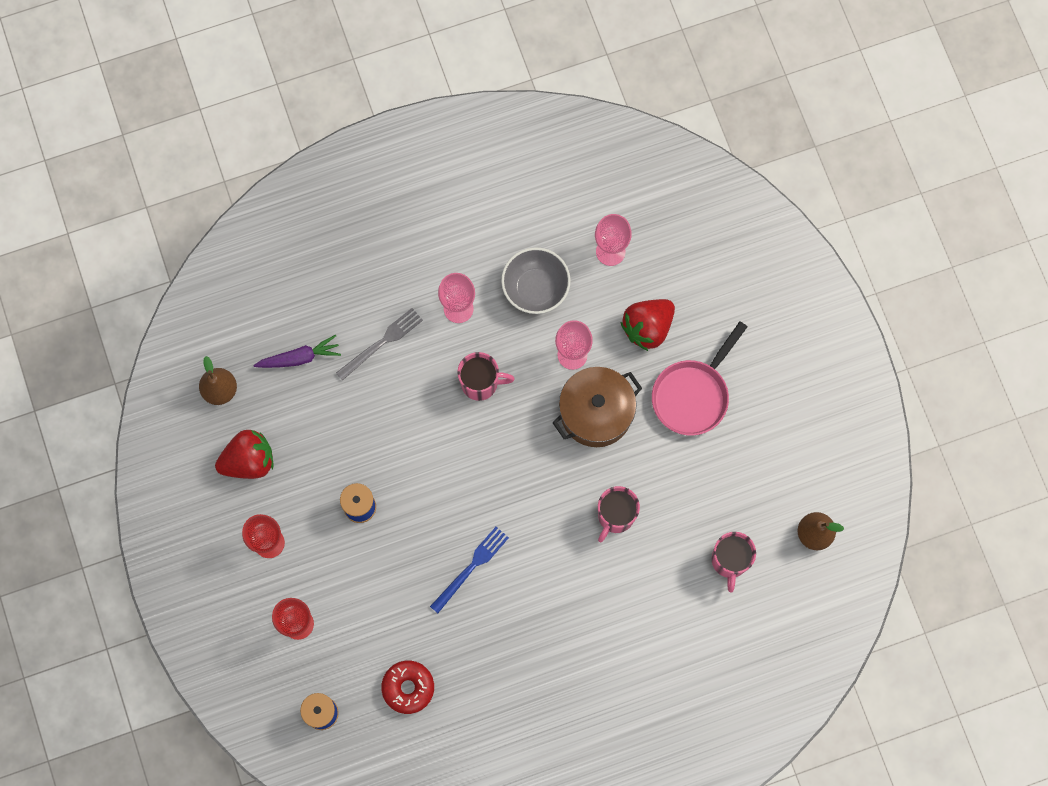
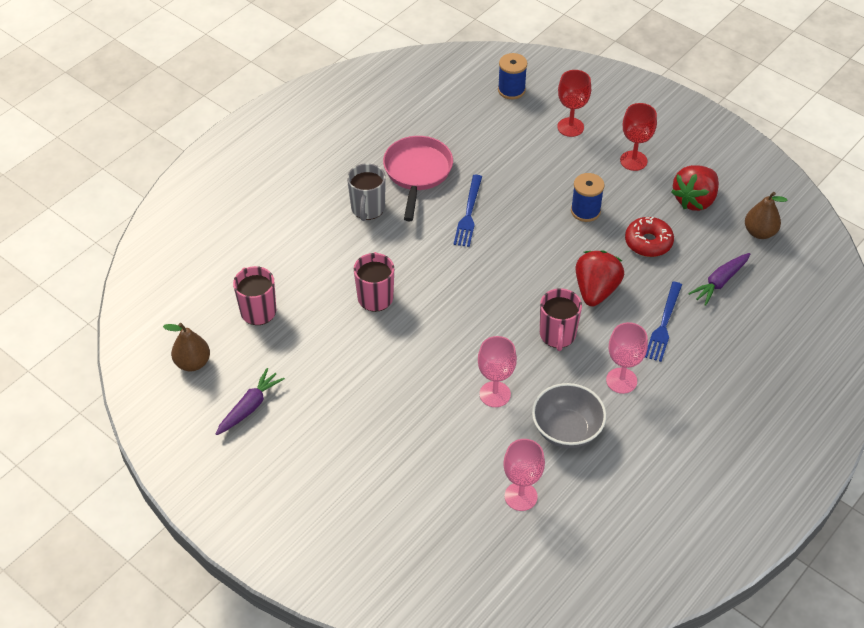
camera: 150 degrees right, 25 degrees down
grey fork [336,308,423,381] -> blue fork [645,282,682,362]
red donut [381,661,434,714] -> red donut moved to [625,217,674,257]
pink mug [457,352,515,401] -> pink mug turned 60 degrees counterclockwise [540,288,582,351]
brown pot [553,367,642,447] -> none
red strawberry [620,299,675,351] -> red strawberry moved to [576,250,624,306]
pink pan [652,321,747,436] -> pink pan moved to [383,136,453,221]
none -> purple carrot [216,368,285,435]
none -> grey mug [347,163,386,221]

